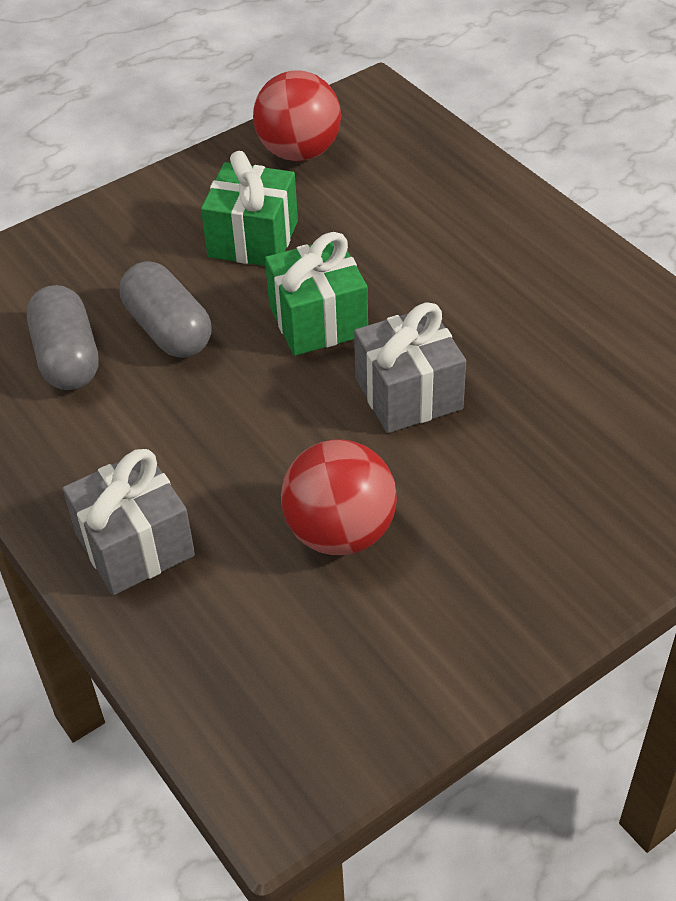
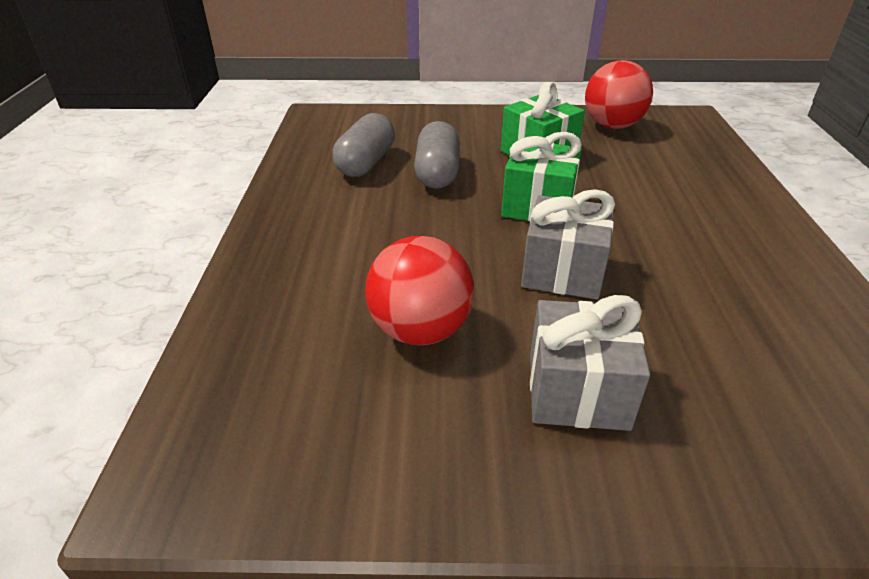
camera: 35 degrees right, 10 degrees down
grey gift [63,449,195,595] -> grey gift moved to [530,295,650,431]

